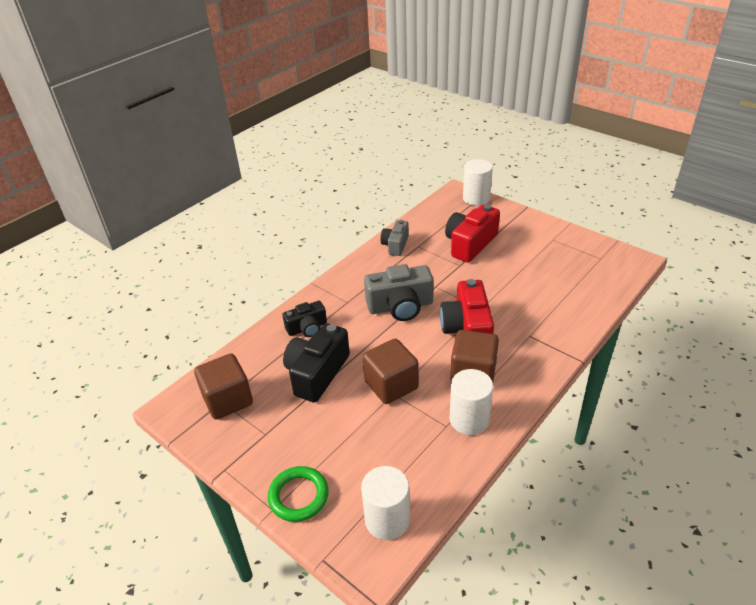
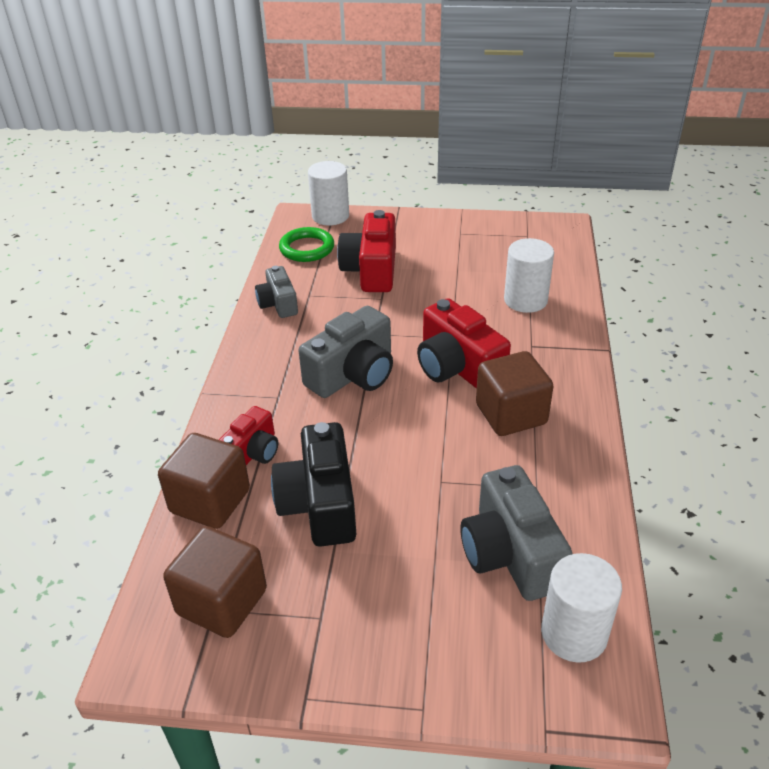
camera: 35 degrees left, 0 degrees up
green ring [268,466,329,522] -> green ring moved to [279,227,334,262]
black camera [283,301,327,337] -> red camera [219,406,278,465]
brown cube [362,339,419,404] -> brown cube moved to [158,433,250,529]
white cylinder [450,369,493,435] -> white cylinder moved to [504,238,554,313]
none -> grey camera [460,465,572,601]

